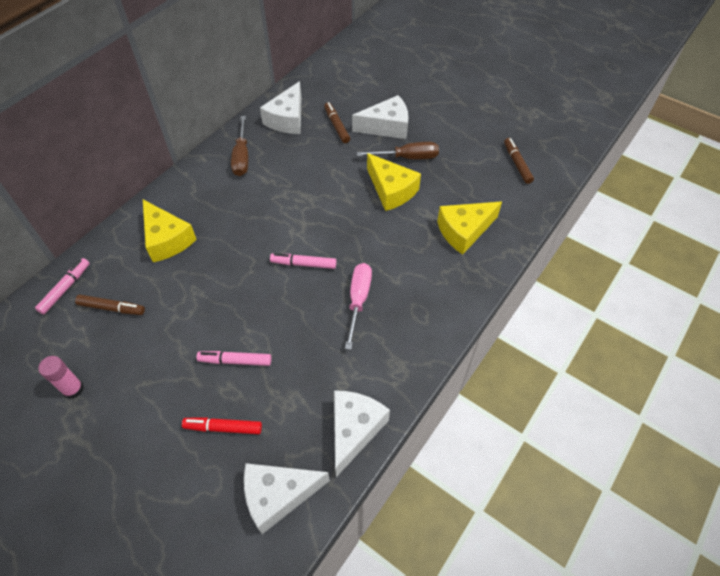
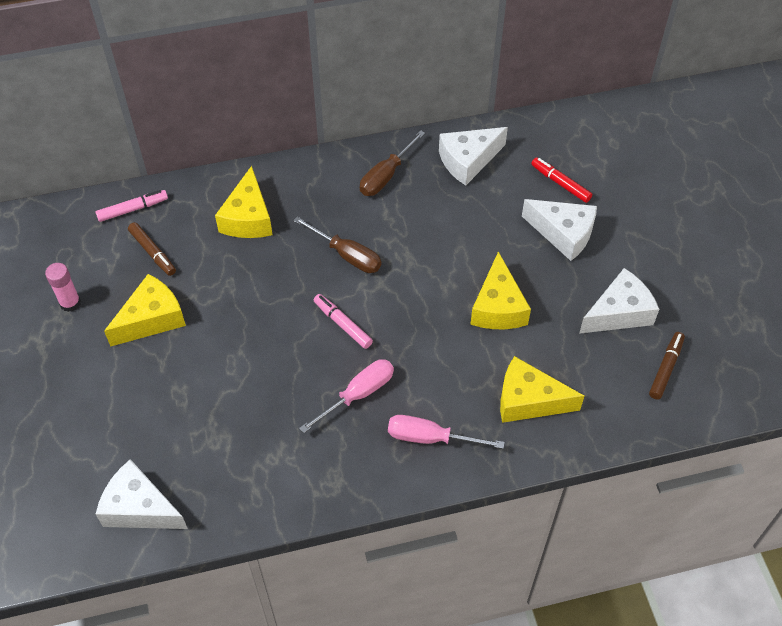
camera: 40 degrees right, 0 degrees up
red marker [182,417,262,434] -> red marker moved to [531,157,592,203]
pink marker [196,351,271,366] -> none
brown marker [324,102,350,143] -> none
white cheese [334,390,390,477] -> white cheese moved to [579,268,659,334]
brown screwdriver [357,142,439,159] -> brown screwdriver moved to [293,217,381,273]
none -> yellow cheese [104,274,186,347]
none -> pink screwdriver [388,415,505,449]

